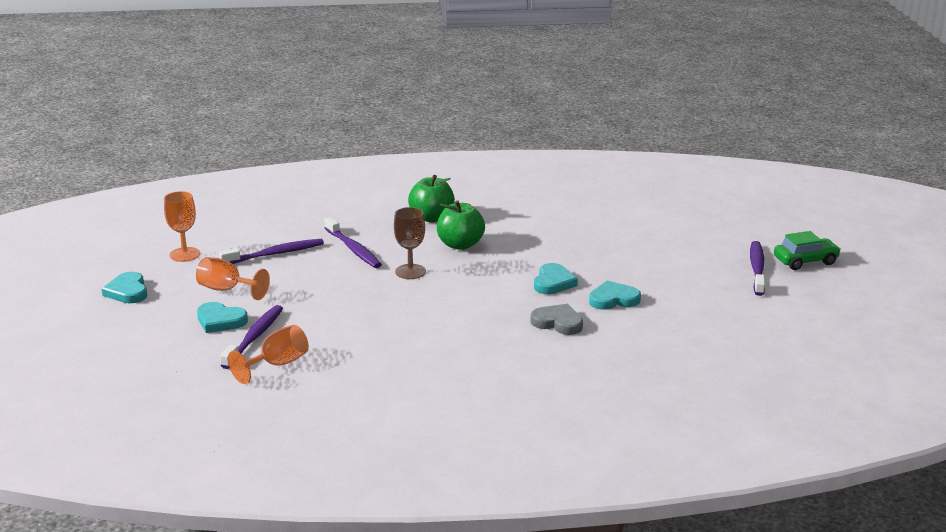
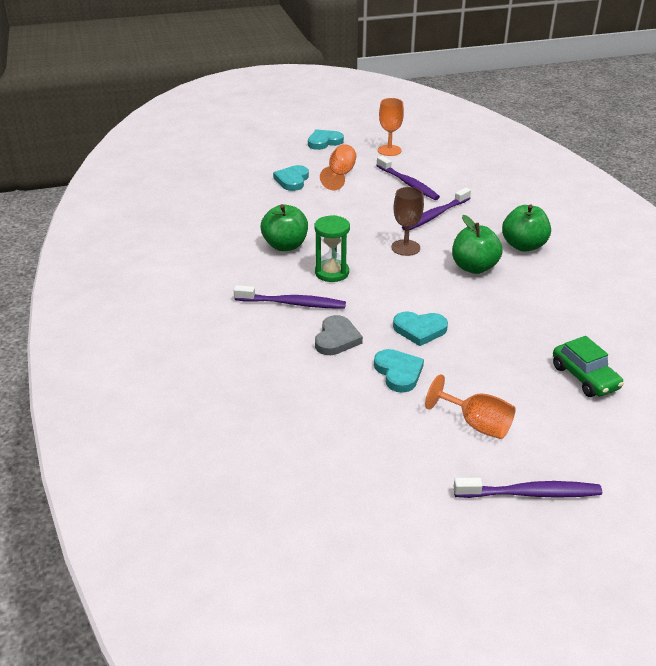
camera: 80 degrees right, 10 degrees up
purple toothbrush [220,305,283,369] -> purple toothbrush moved to [234,285,346,309]
orange goblet [228,325,309,384] -> orange goblet moved to [425,374,515,439]
green car [774,231,841,270] -> green car moved to [553,336,624,397]
none -> green apple [261,204,308,251]
none -> green hourglass [314,215,350,282]

